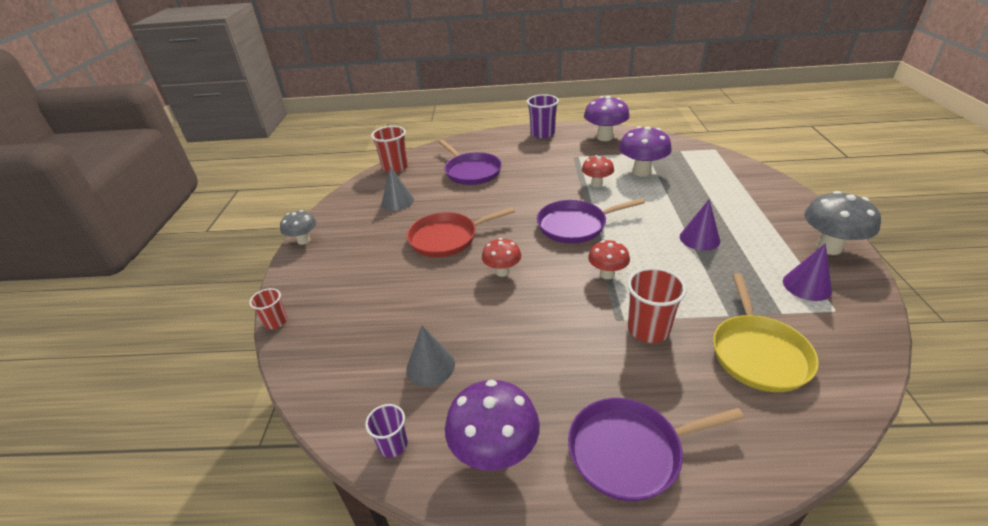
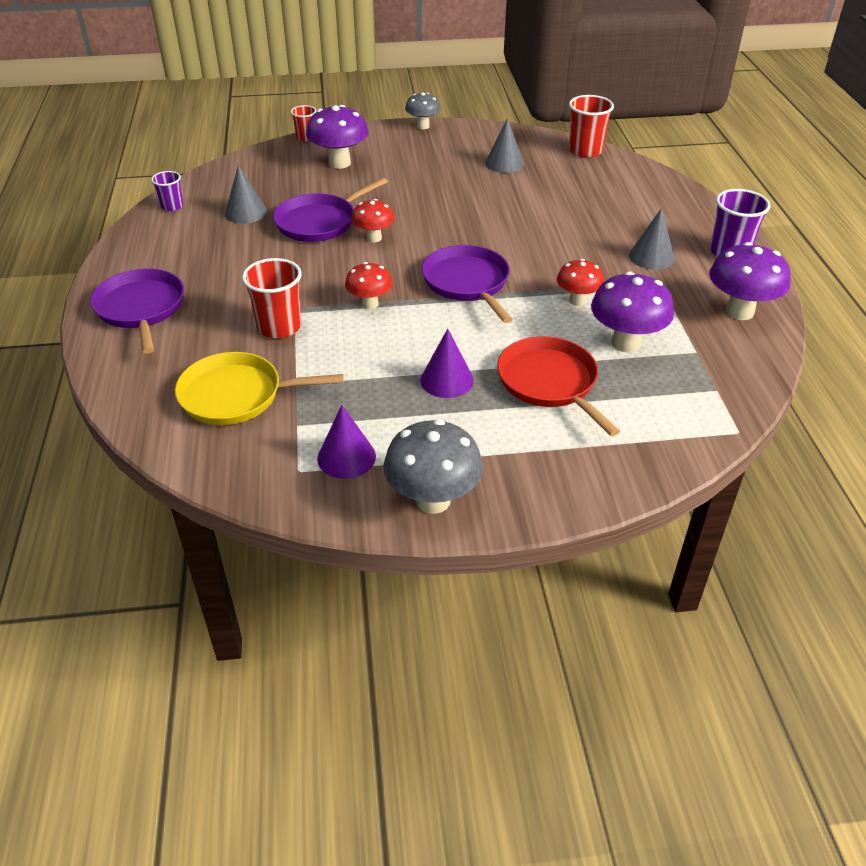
camera: 80 degrees right, 5 degrees up
red pan [407,207,515,257] -> red pan moved to [497,336,620,436]
purple pan [438,140,502,185] -> purple pan moved to [273,178,388,242]
purple mushroom [445,380,540,471] -> purple mushroom moved to [306,105,368,169]
none -> grey cone [629,208,675,270]

